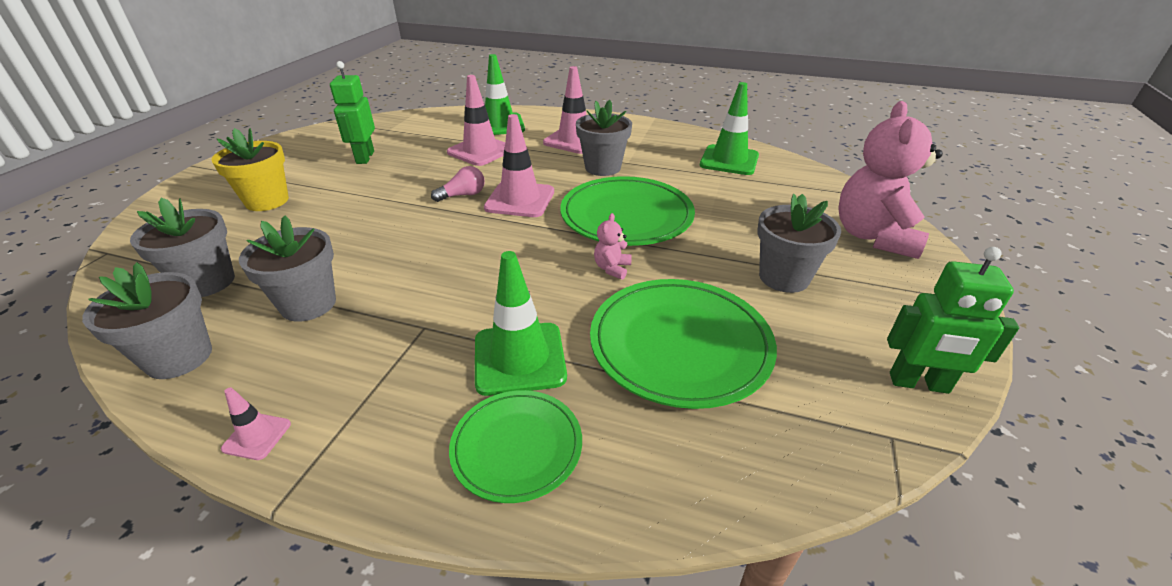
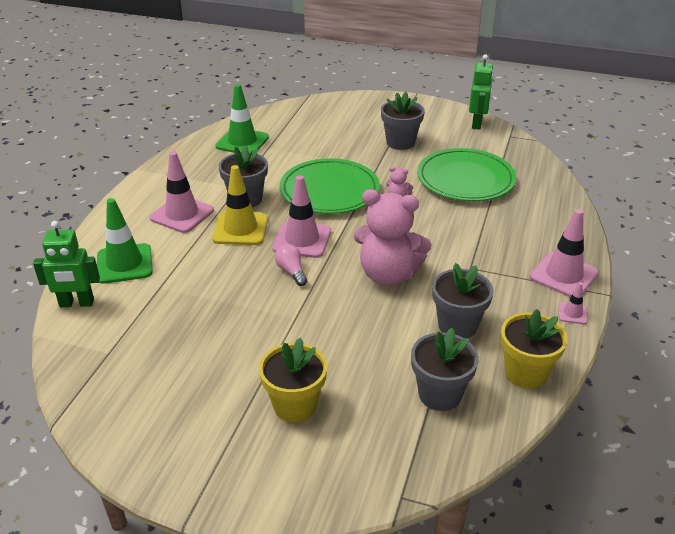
camera: 90 degrees left, 0 degrees up
grey flower pot [82,262,212,379] -> yellow flower pot [500,309,568,388]
green robot [330,61,375,164] -> green robot moved to [33,221,100,307]
pink traffic cone [447,75,505,166] -> pink traffic cone moved to [529,209,599,297]
green plate [449,390,582,503] -> none
green traffic cone [475,251,567,396] -> none
pink teddy bear [838,101,943,259] -> pink teddy bear moved to [354,189,432,286]
none -> yellow traffic cone [212,165,268,245]

